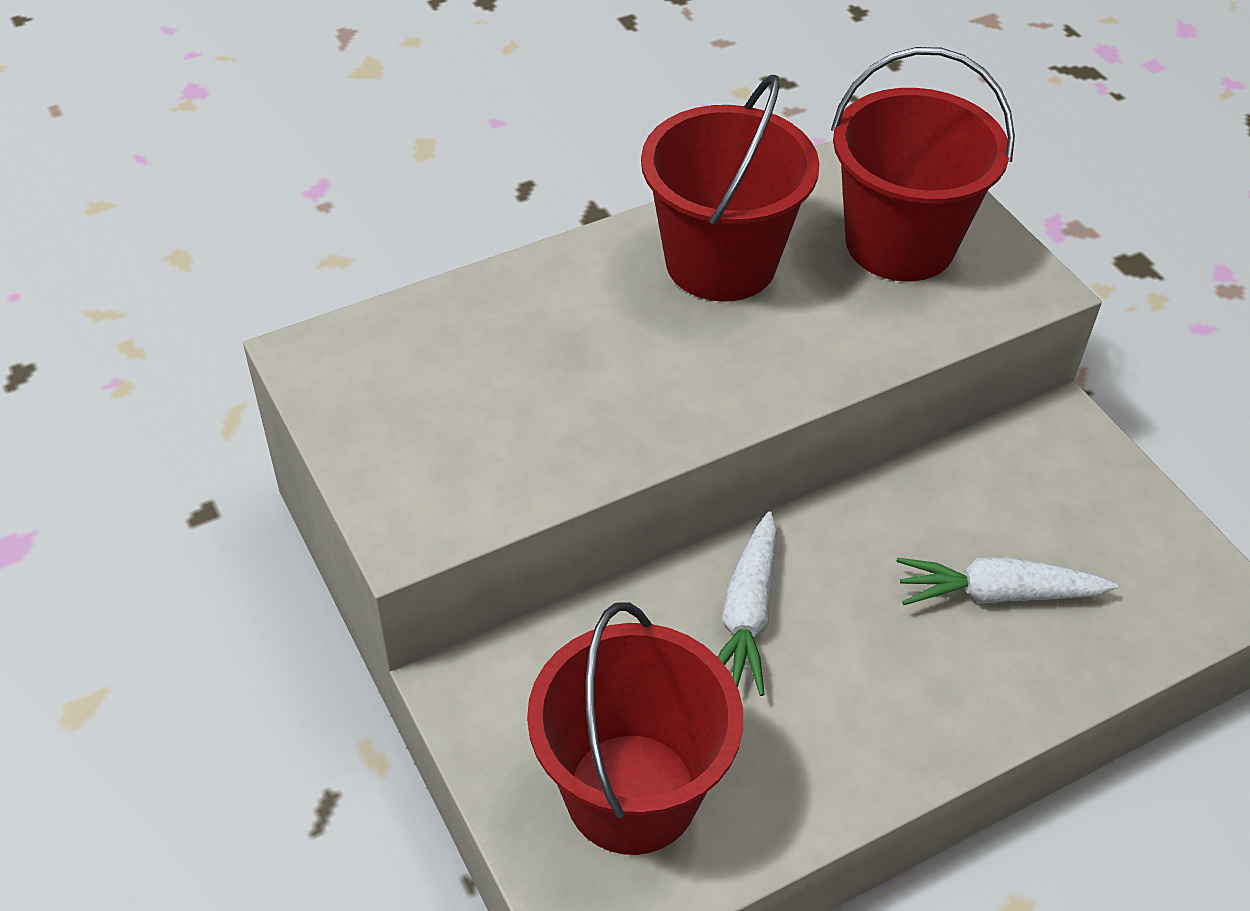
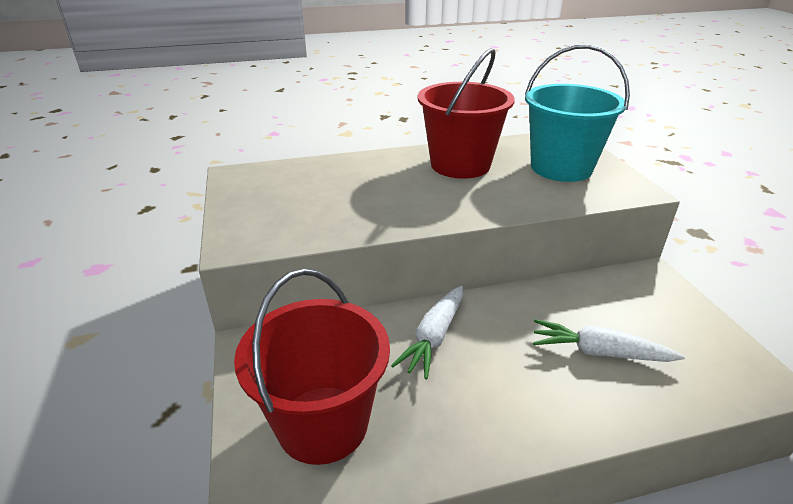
camera: 15 degrees right, 15 degrees down
red bucket [831,47,1015,282] -> turquoise bucket [525,44,630,182]

